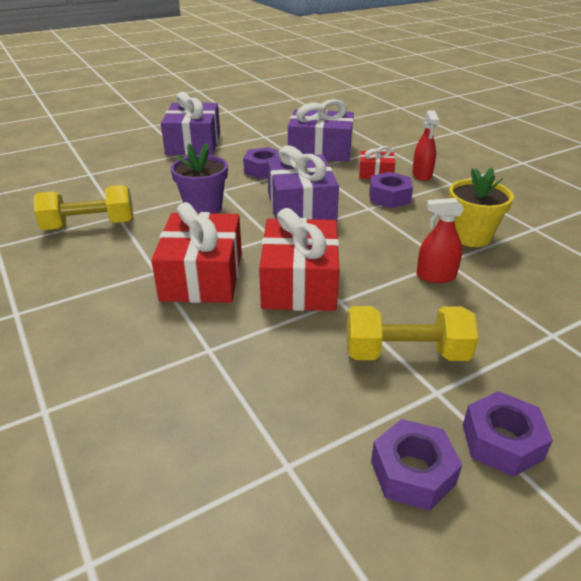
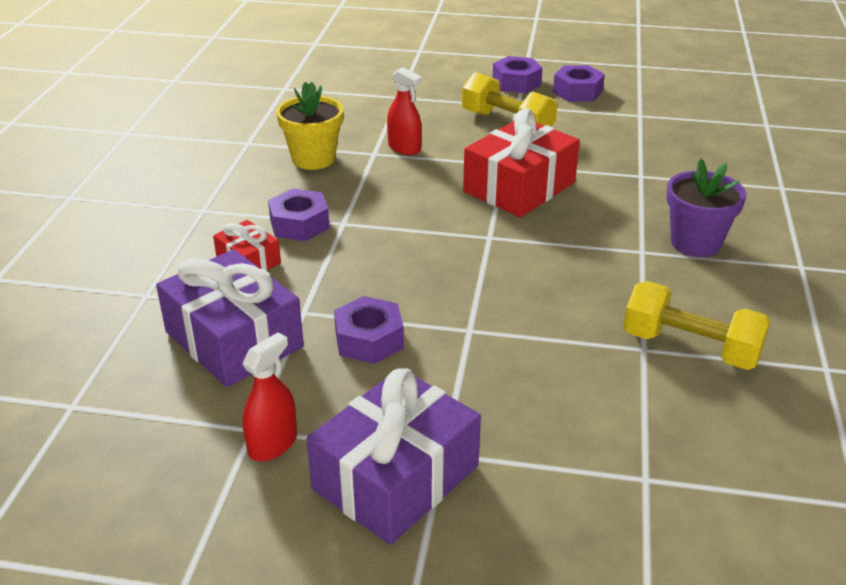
camera: 140 degrees left, 0 degrees up
red gift [151,202,242,303] -> none
purple flower pot [171,143,228,214] -> purple flower pot moved to [666,158,746,257]
purple gift [267,145,339,221] -> none
red spray bottle [412,110,439,181] -> red spray bottle moved to [242,332,297,462]

